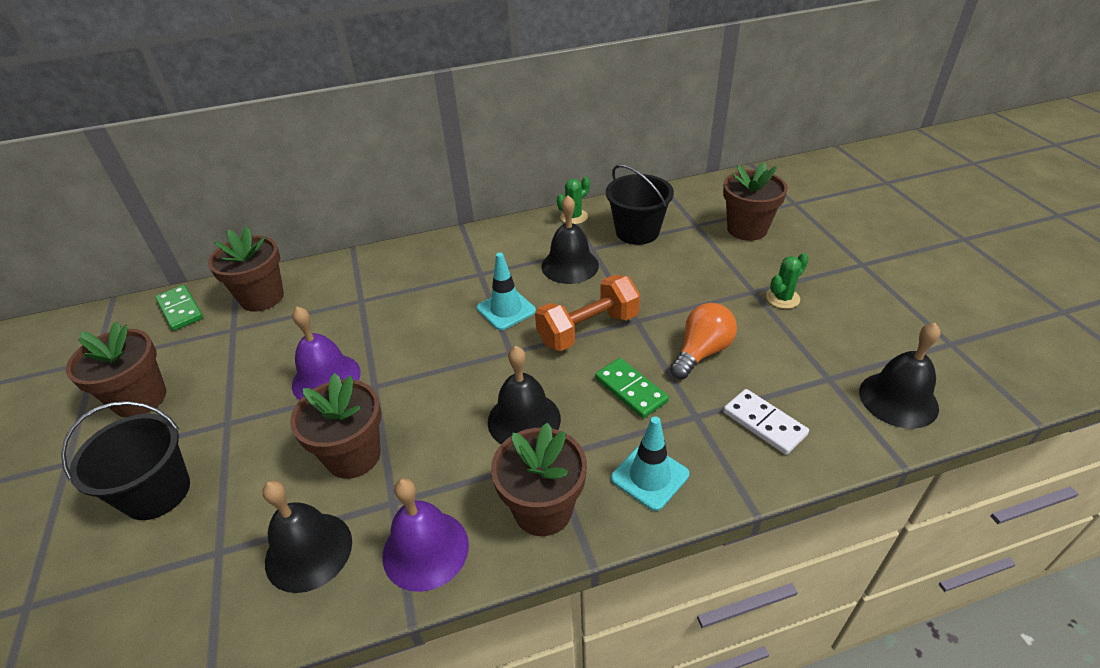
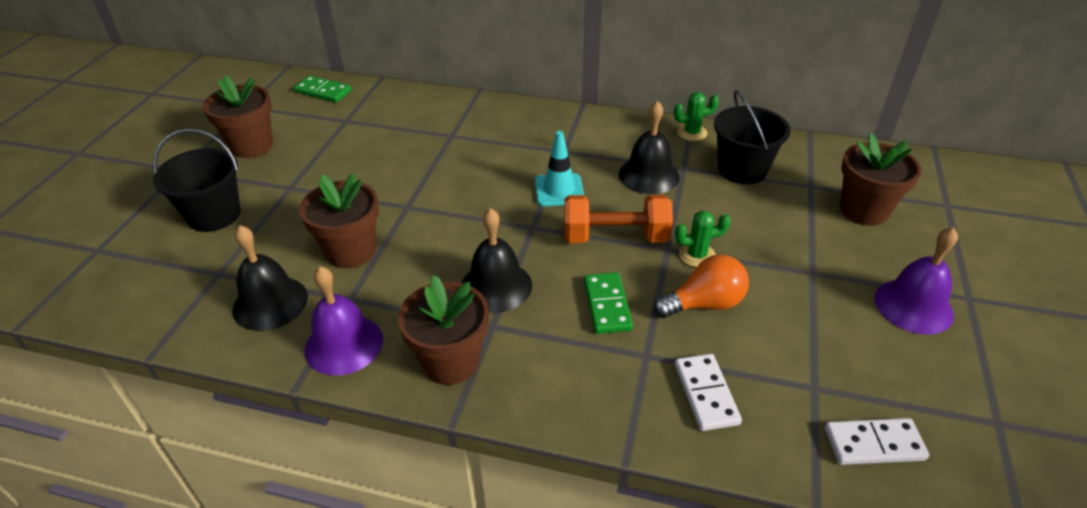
camera: 30 degrees right, 0 degrees up
green domino [155,285,203,331] -> green domino turned 60 degrees counterclockwise [294,76,351,103]
brown flower pot [208,226,284,312] -> none
purple bell [292,307,361,400] -> purple bell moved to [875,227,958,335]
turquoise traffic cone [611,416,689,511] -> none
green cactus [766,253,809,309] -> green cactus moved to [675,211,731,267]
black bell [859,323,940,429] -> white domino [825,418,929,465]

